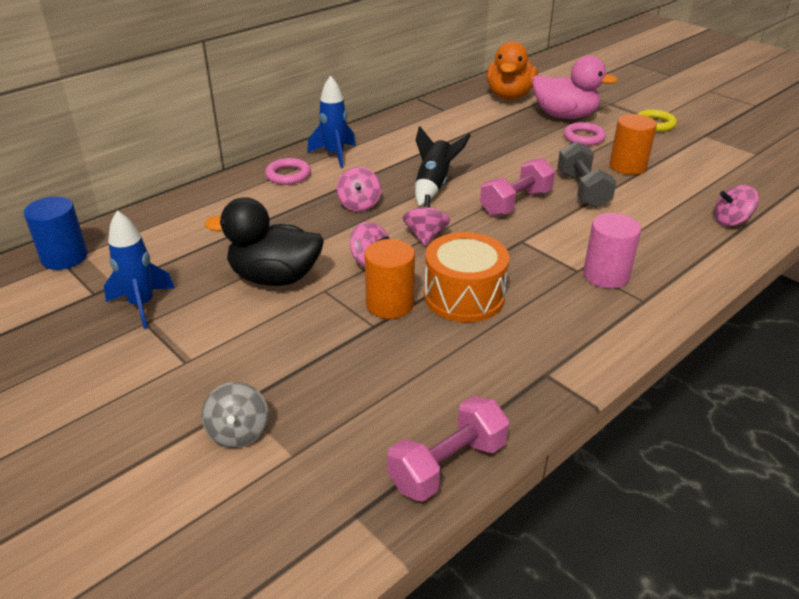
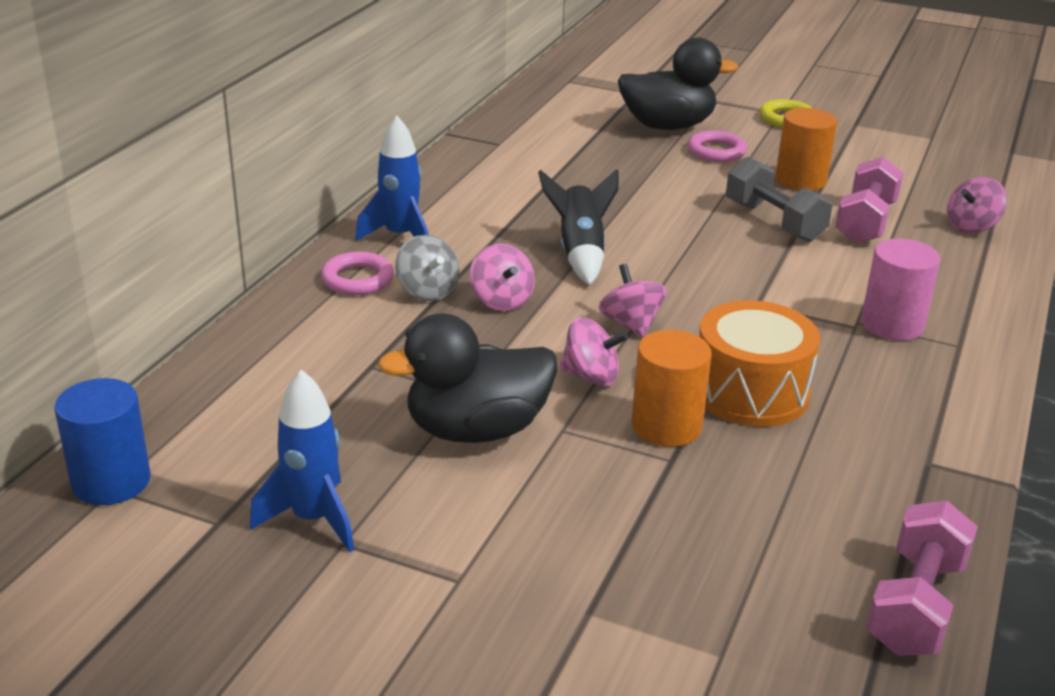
camera: 25 degrees left, 5 degrees down
grey spinning top [201,382,269,448] -> grey spinning top moved to [395,235,459,301]
pink dumbbell [480,158,555,216] -> pink dumbbell moved to [835,157,903,244]
orange duck [487,41,538,100] -> none
pink duck [532,56,618,119] -> black duck [618,37,739,130]

